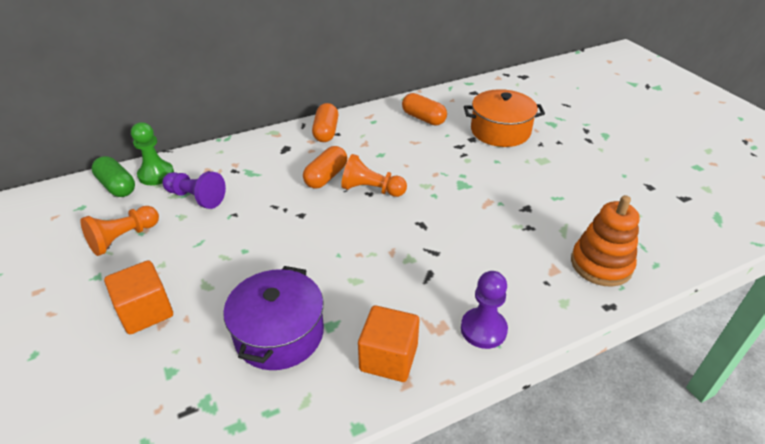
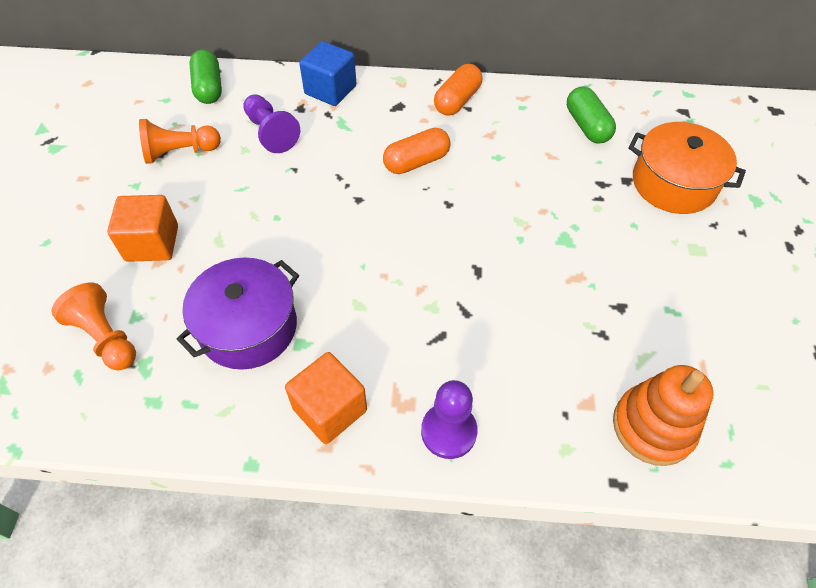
camera: 30 degrees right, 15 degrees up
green pawn [131,122,174,185] -> none
orange pawn [341,154,407,197] -> orange pawn moved to [51,283,136,370]
orange capsule [402,93,447,125] -> green capsule [567,86,616,144]
none -> blue cube [299,41,356,106]

